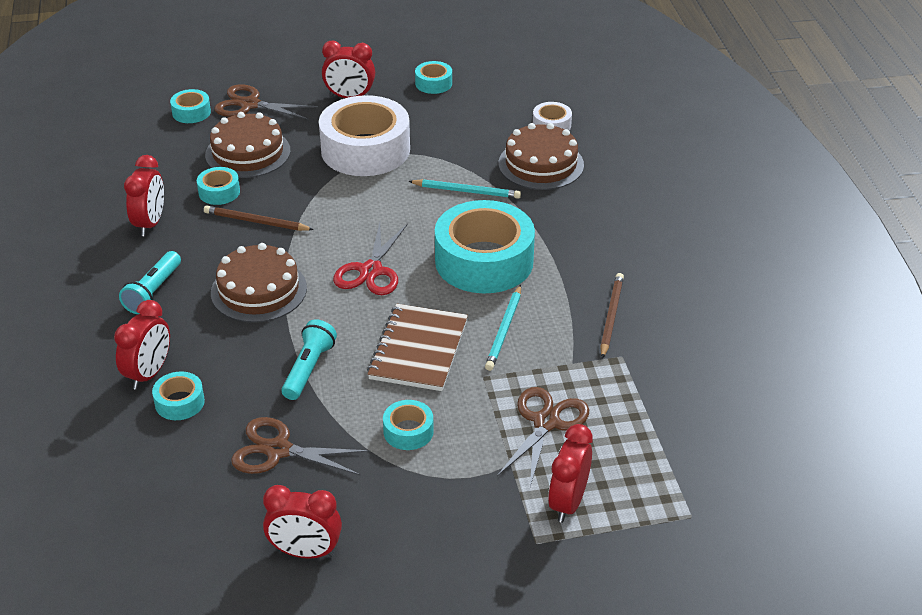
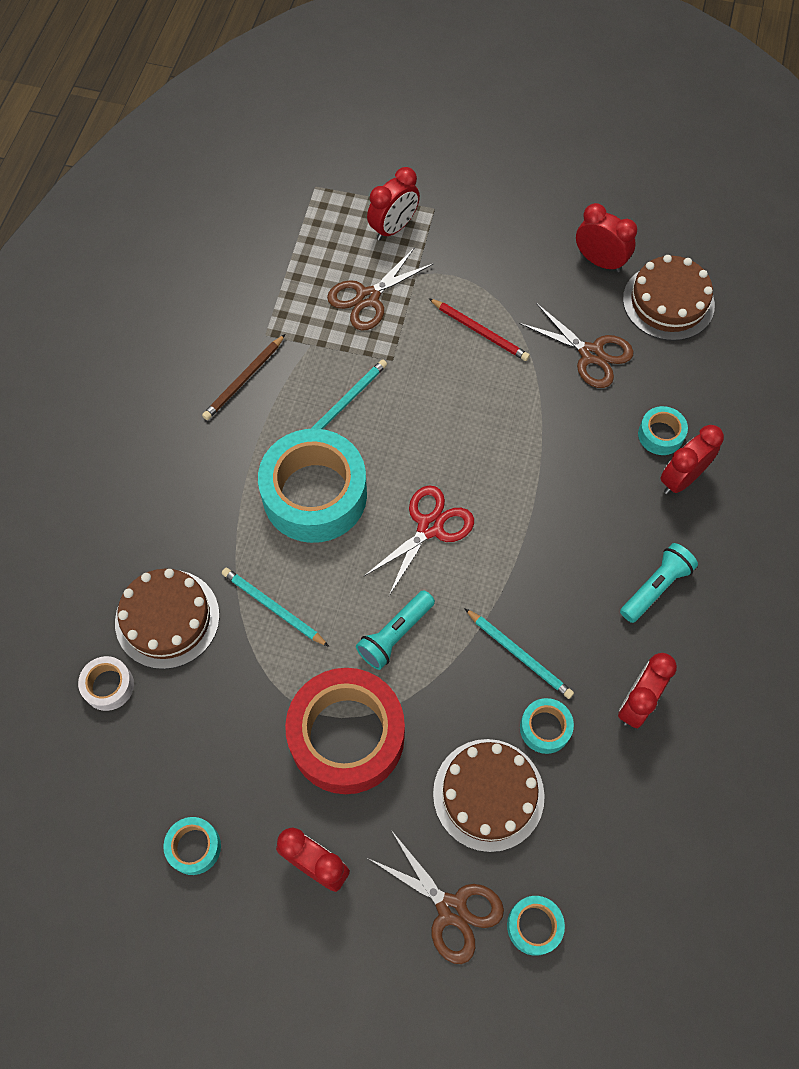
camera: 155 degrees left, 25 degrees up
brown pencil [204,205,314,231] -> turquoise pencil [464,608,574,699]
brown cake [211,243,307,323] -> brown cake moved to [623,255,715,341]
turquoise flashlight [281,319,337,400] -> turquoise flashlight moved to [356,590,435,670]
white tape [319,95,410,176] -> red tape [285,668,405,794]
brown notebook [367,304,468,391] -> none
turquoise tape [383,400,434,450] -> red pencil [429,298,530,361]

